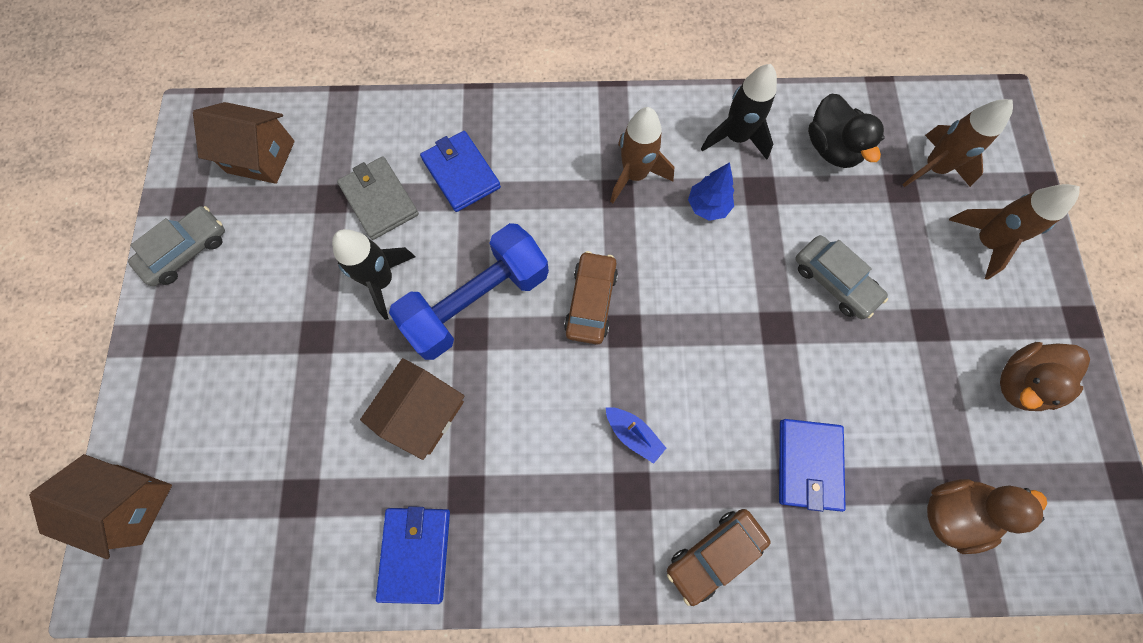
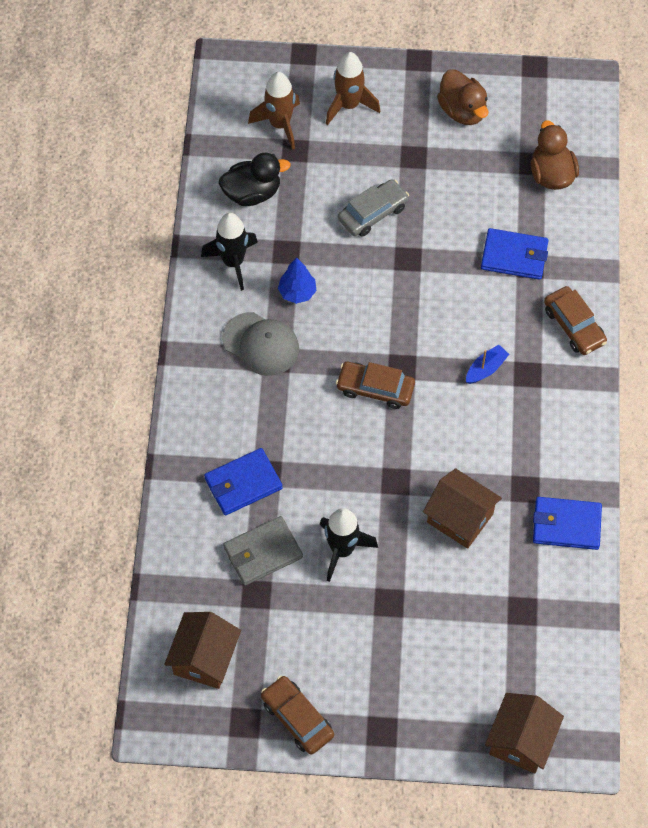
camera: 85 degrees left, 10 degrees down
grey car [128,206,225,286] -> brown car [261,676,334,755]
blue dumbbell [389,223,549,360] -> none
brown rocket [610,107,674,203] -> grey cap [222,312,299,376]

